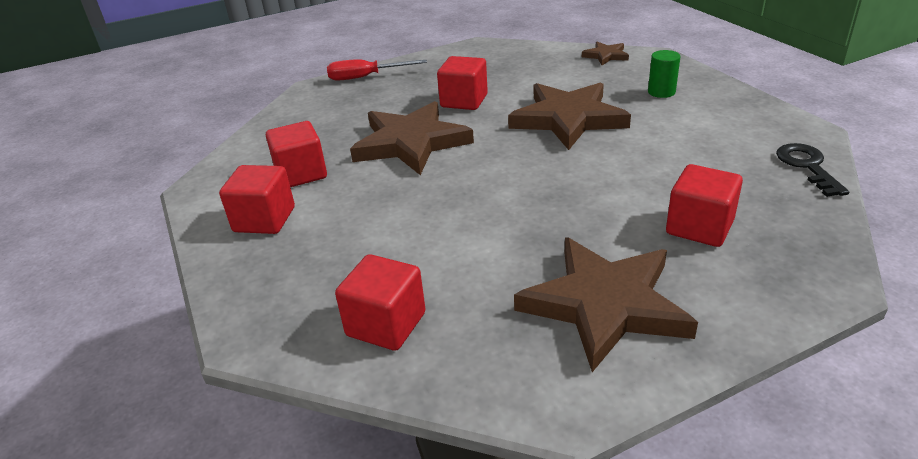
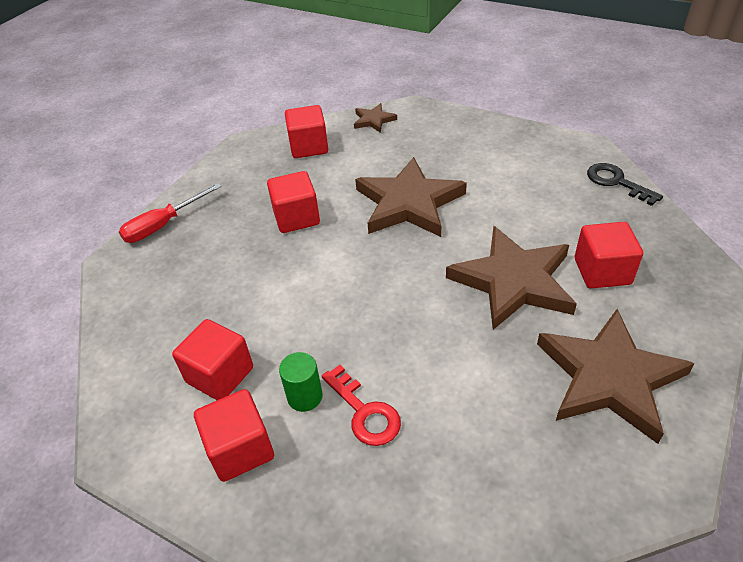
camera: 35 degrees left, 10 degrees up
red cube [335,254,425,351] -> red cube moved to [285,105,328,158]
brown star [350,101,474,175] -> brown star moved to [446,226,577,330]
green cylinder [648,50,680,98] -> green cylinder moved to [279,352,323,412]
none -> red key [322,365,401,446]

